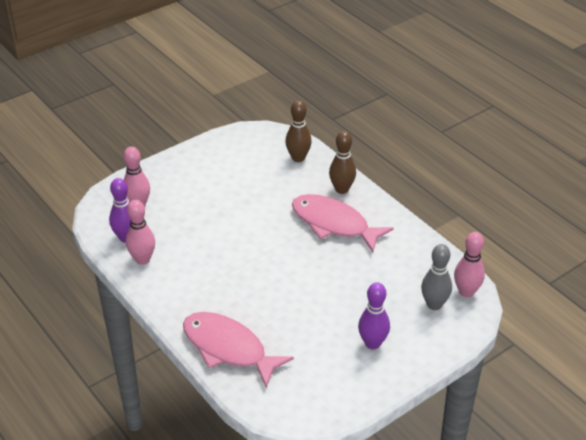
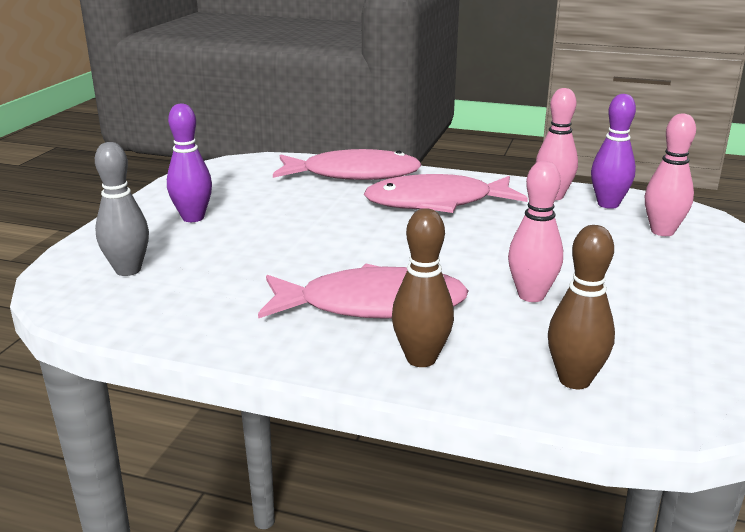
camera: 145 degrees right, 15 degrees down
pink bowling pin [454,232,485,298] -> pink bowling pin moved to [508,161,563,302]
none -> pink fish [364,174,528,213]

